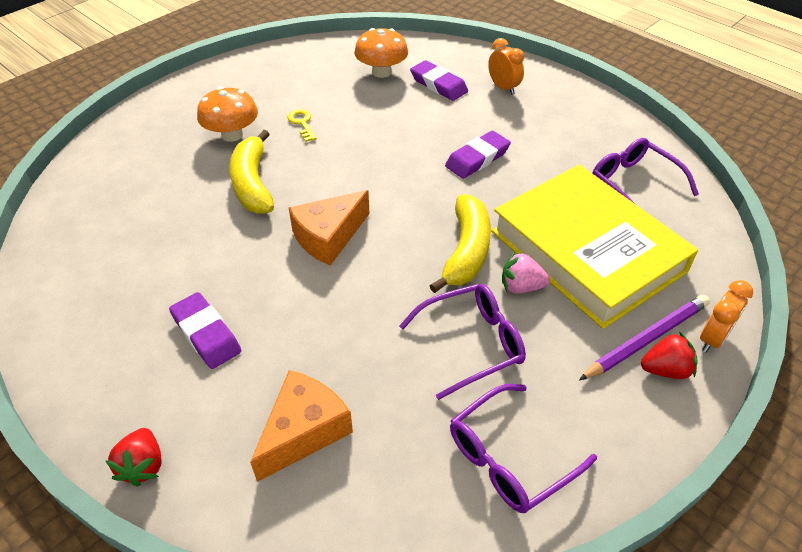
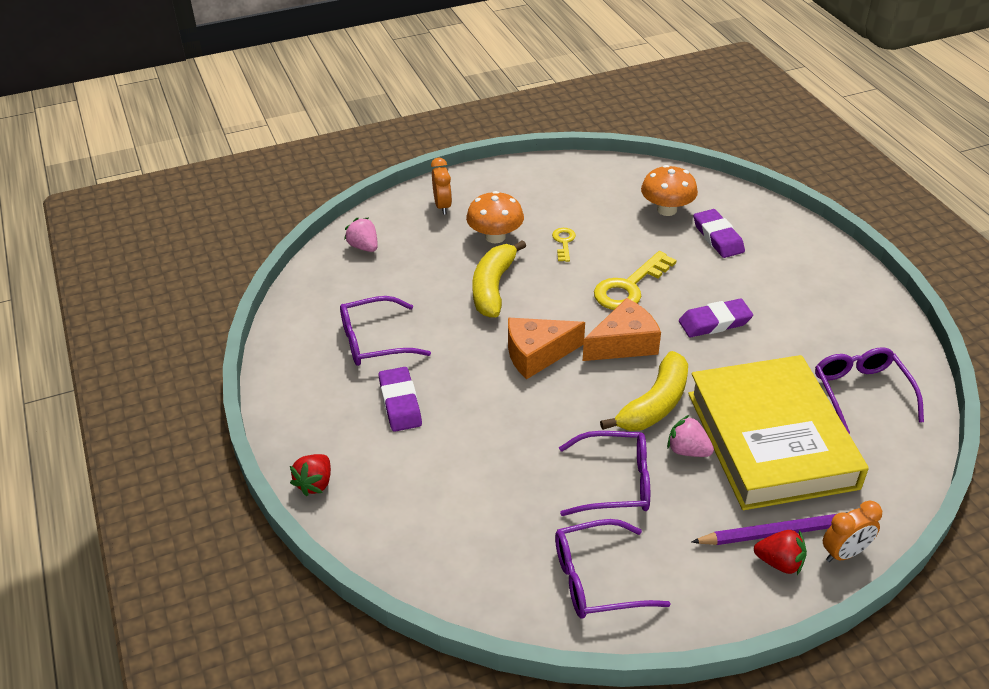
camera: 25 degrees right, 5 degrees down
orange cheese [250,370,353,482] -> orange cheese moved to [583,298,661,361]
orange clock [488,38,524,95] -> orange clock moved to [431,157,452,215]
none -> purple glasses [340,296,431,366]
none -> pink strawberry [344,218,378,252]
none -> yellow key [594,251,676,310]

